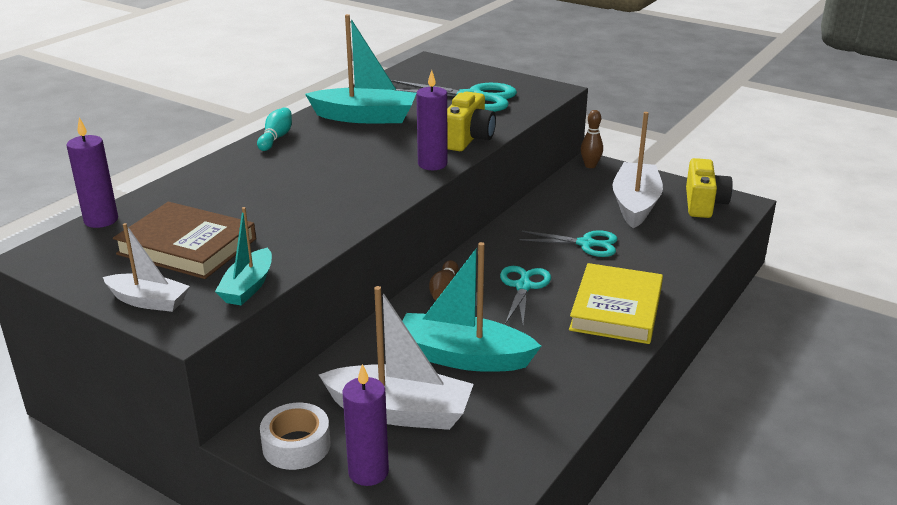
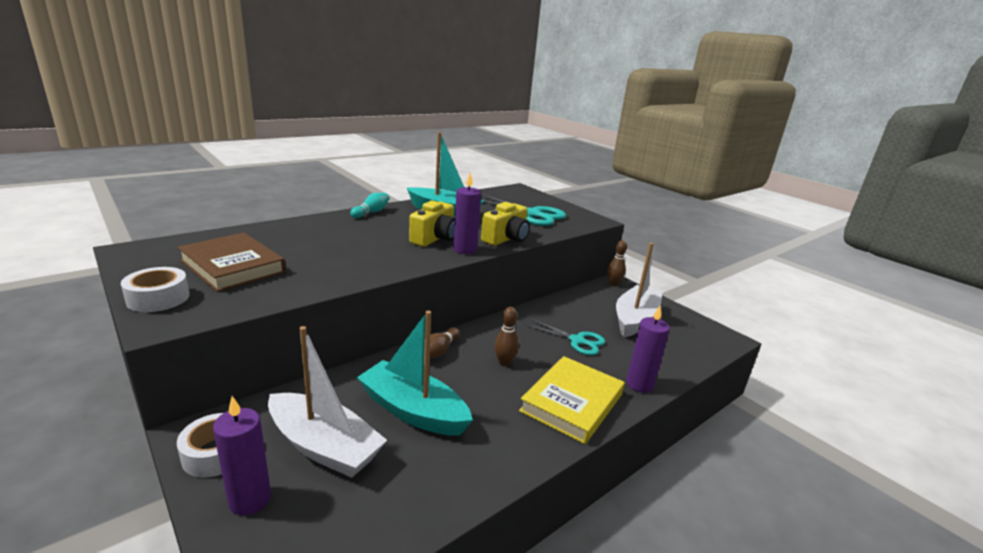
camera: 15 degrees right, 5 degrees down
purple candle [66,118,118,228] -> purple candle moved to [626,306,670,393]
white boat [103,223,190,312] -> white tape [121,267,190,312]
turquoise boat [215,207,272,306] -> none
turquoise scissors [500,266,551,324] -> brown bowling pin [494,307,519,366]
yellow camera [686,158,733,218] -> yellow camera moved to [409,201,455,247]

